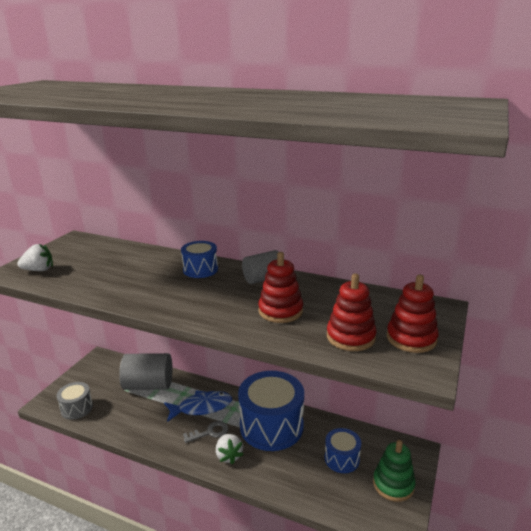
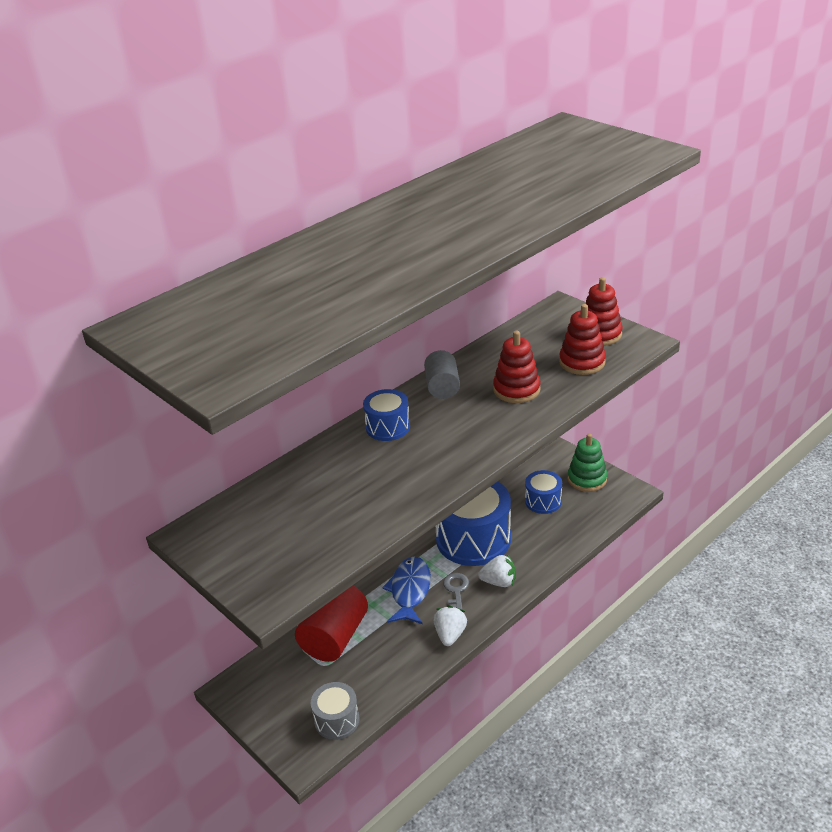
camera: 65 degrees left, 10 degrees up
white strawberry [17,244,53,271] -> white strawberry moved to [434,606,467,646]
grey cylinder [119,353,172,390] -> red cylinder [295,585,368,662]

